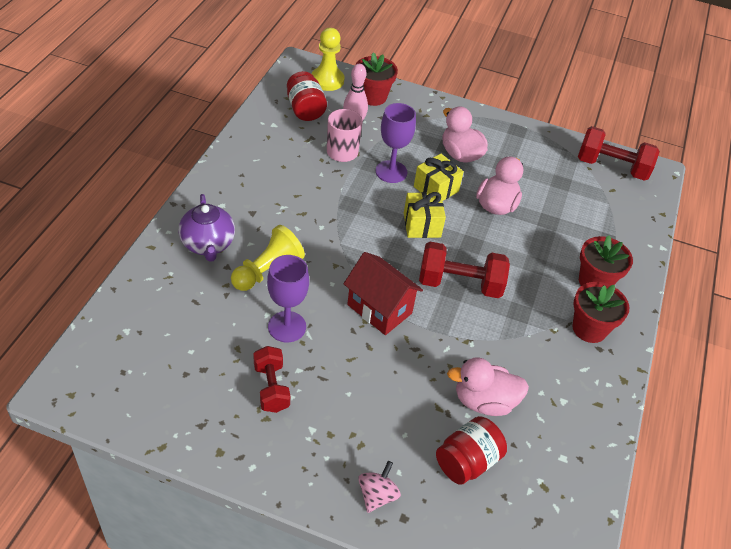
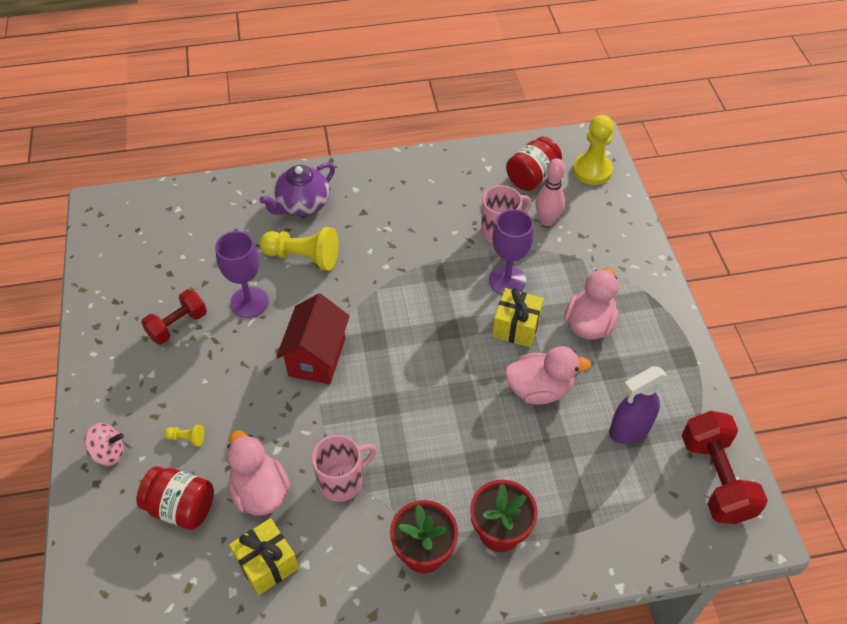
camera: 65 degrees right, 5 degrees up
red flower pot [355,52,398,106] -> none
yellow gift [404,192,446,238] -> yellow gift moved to [229,518,299,595]
red dumbbell [419,242,510,298] -> none
none -> yellow pawn [164,425,205,447]
none -> pink mug [312,435,377,502]
none -> purple spray bottle [609,366,668,444]

